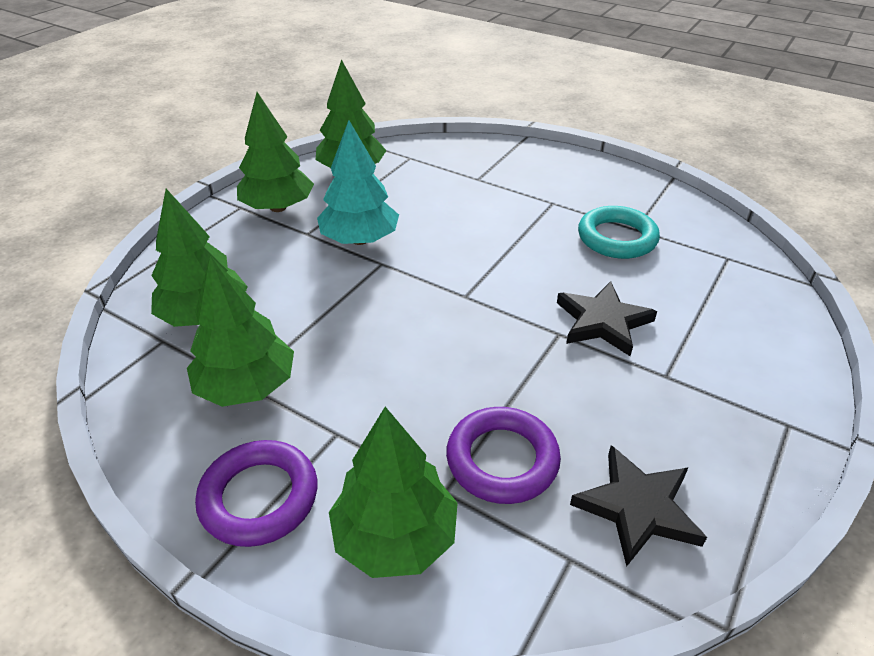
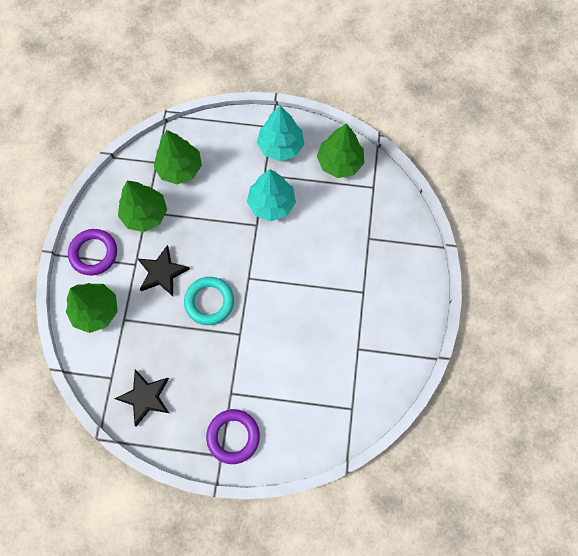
camera: 65 degrees right, 30 degrees up
green tree [237,92,314,212] -> turquoise tree [257,106,304,161]
purple ring [446,407,561,504] -> purple ring moved to [206,409,260,464]
black star [557,281,657,356] -> black star moved to [138,245,190,296]
turquoise ring [578,206,660,259] -> turquoise ring moved to [184,277,234,325]

